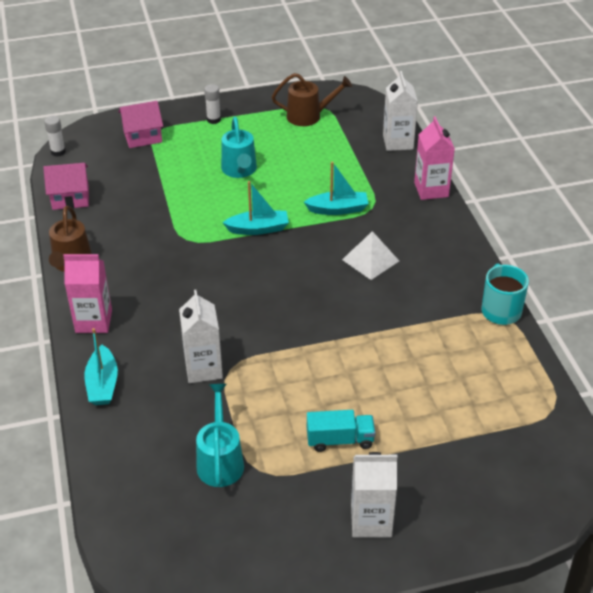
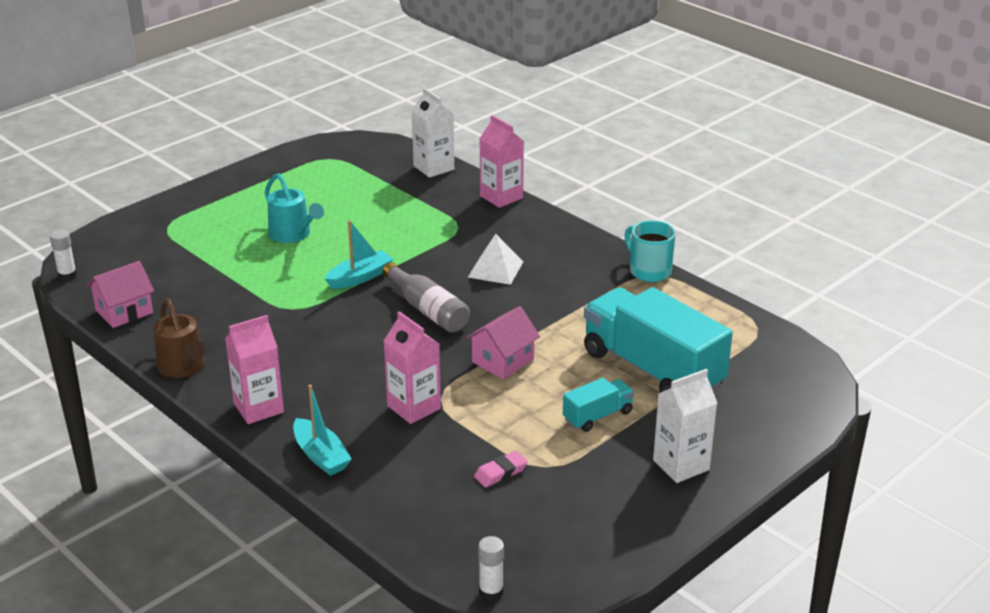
camera: 30 degrees left, 10 degrees down
pink house [118,101,163,148] -> pink house moved to [466,306,540,379]
white carton [179,290,223,383] -> pink carton [384,311,441,424]
turquoise watering can [196,384,244,487] -> pink eraser [474,451,528,487]
white glue stick [204,84,221,124] -> white glue stick moved to [478,536,504,601]
brown watering can [272,73,352,126] -> none
turquoise boat [304,161,369,215] -> none
none -> grey bottle [382,262,470,333]
none -> turquoise truck [584,287,733,393]

